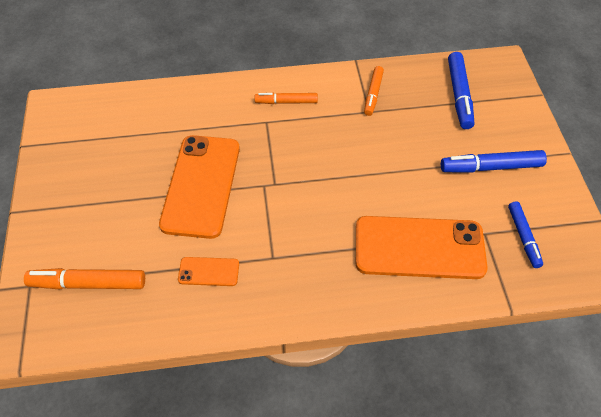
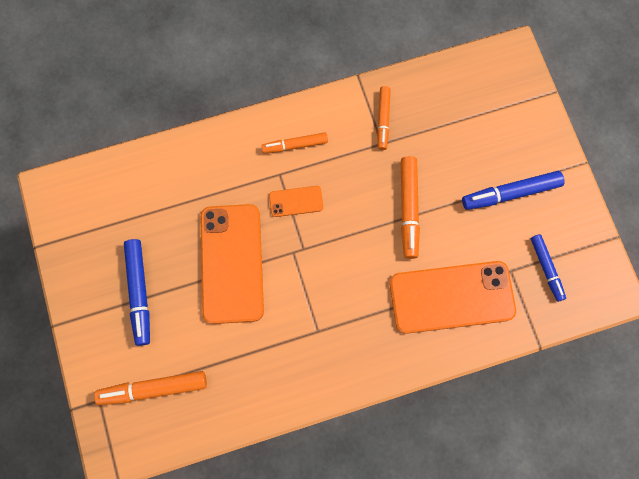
camera: 10 degrees left, 20 degrees up
orange phone [178,257,239,286] -> orange phone moved to [269,186,323,217]
blue marker [448,52,474,129] -> blue marker moved to [124,239,150,346]
none -> orange marker [401,156,420,259]

